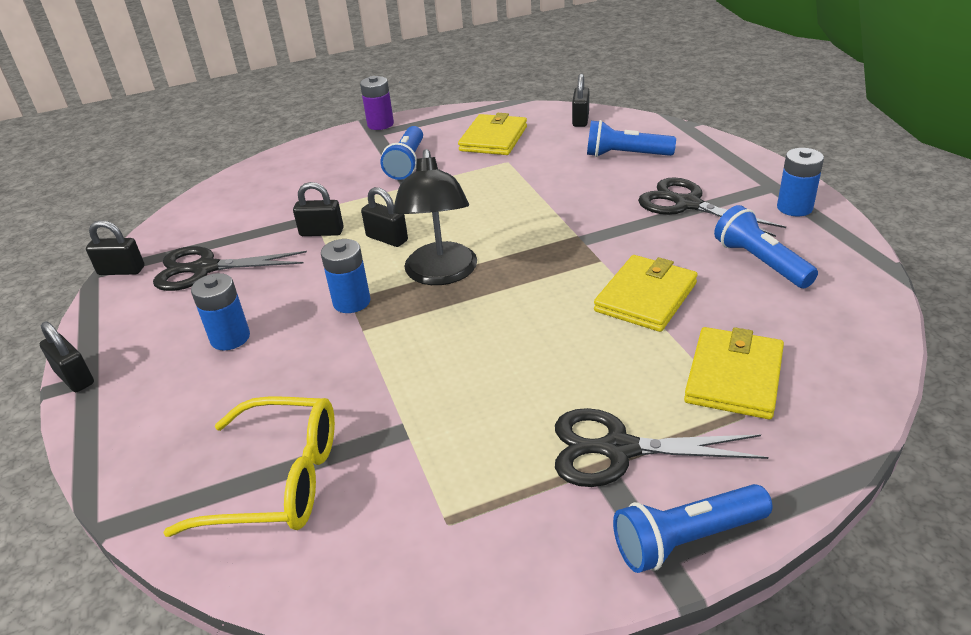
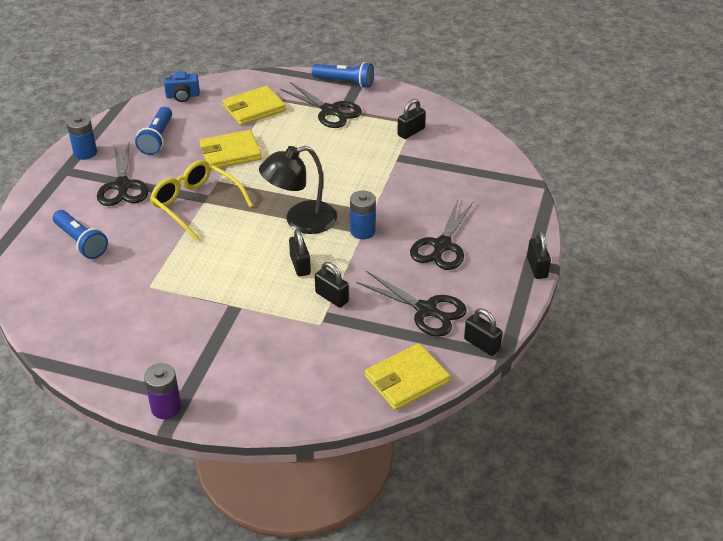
camera: 145 degrees left, 5 degrees up
yellow glasses [163,396,335,537] -> yellow glasses moved to [150,160,253,241]
blue battery [191,273,250,351] -> black scissors [410,200,474,270]
blue flashlight [380,126,423,180] -> none
black lamp [393,149,477,285] -> black lamp turned 150 degrees counterclockwise [259,146,337,234]
yellow wallet [458,113,527,155] -> yellow wallet moved to [365,343,450,410]
black padlock [572,74,589,127] -> black padlock moved to [397,99,426,139]
none -> blue camera [164,71,200,102]

